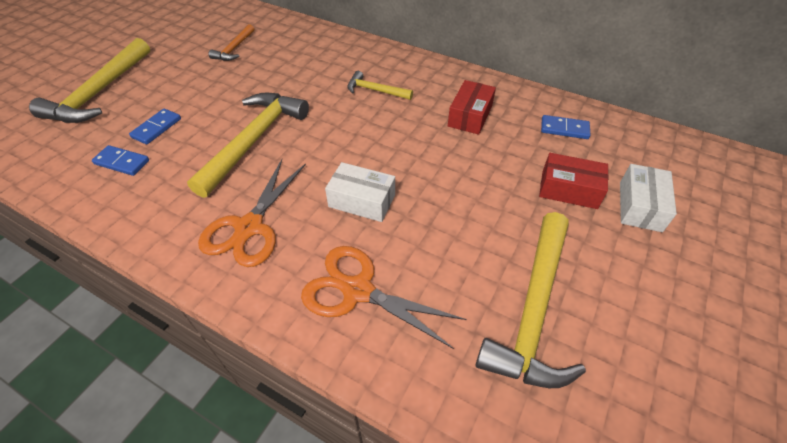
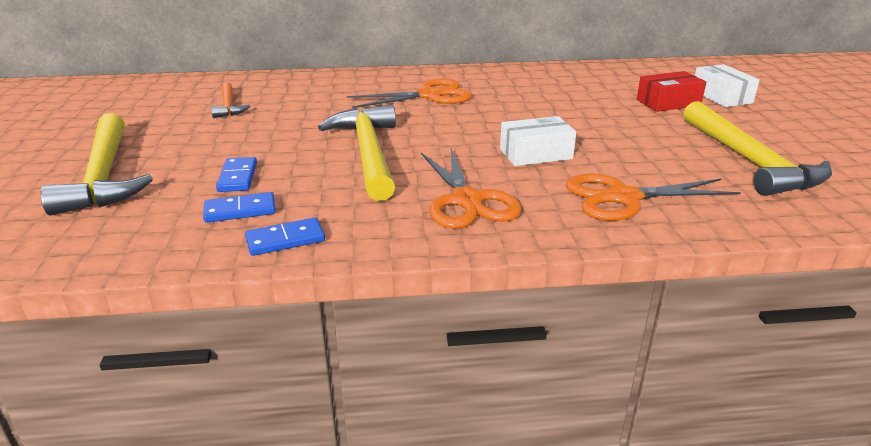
camera: 35 degrees left, 20 degrees down
yellow hammer [347,71,413,100] -> orange scissors [347,79,472,108]
red box [448,80,496,135] -> none
blue domino [541,115,590,139] -> blue domino moved to [245,218,325,256]

